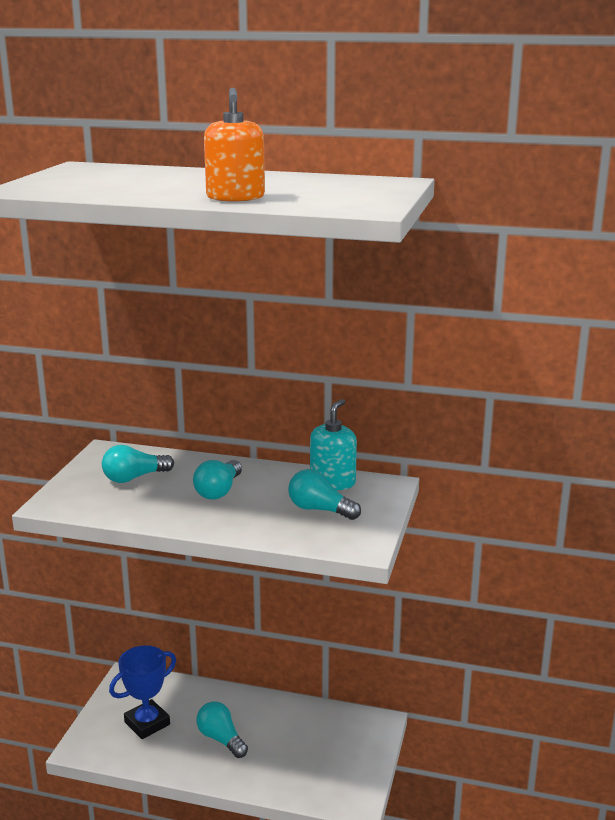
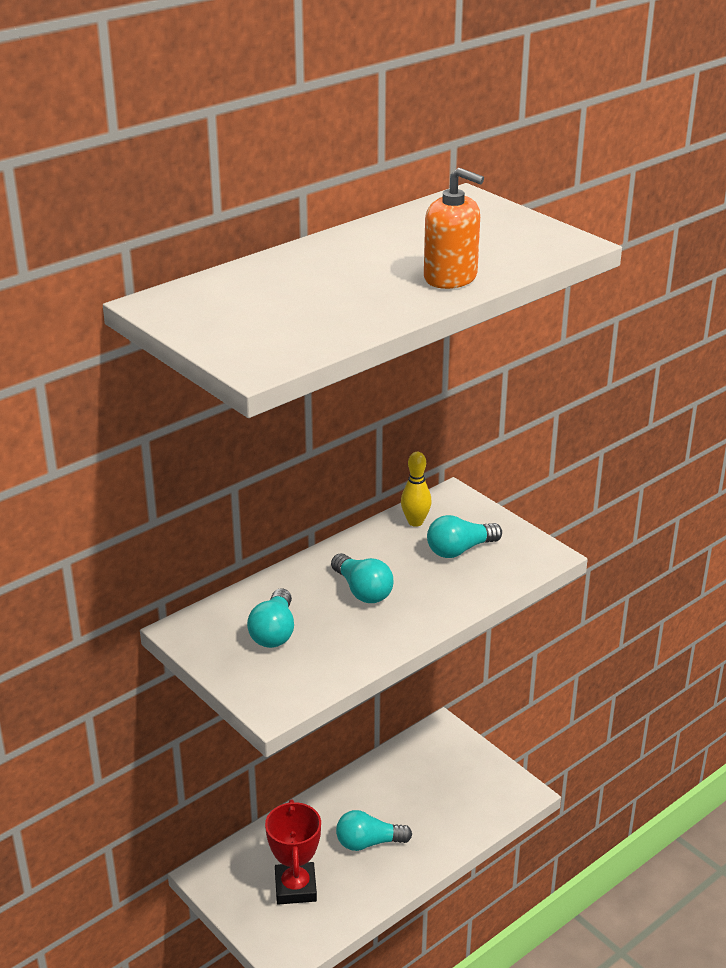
camera: 55 degrees left, 10 degrees up
blue trophy [109,645,176,739] -> red trophy [265,799,321,905]
turquoise soap dispenser [310,399,357,490] -> yellow bowling pin [401,452,431,527]

